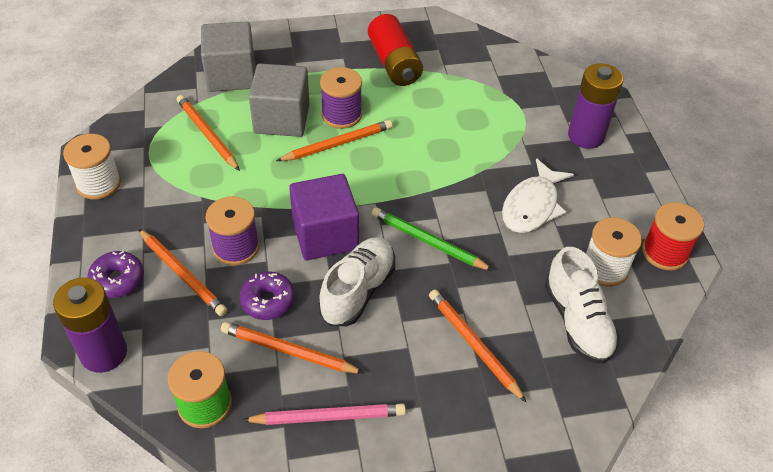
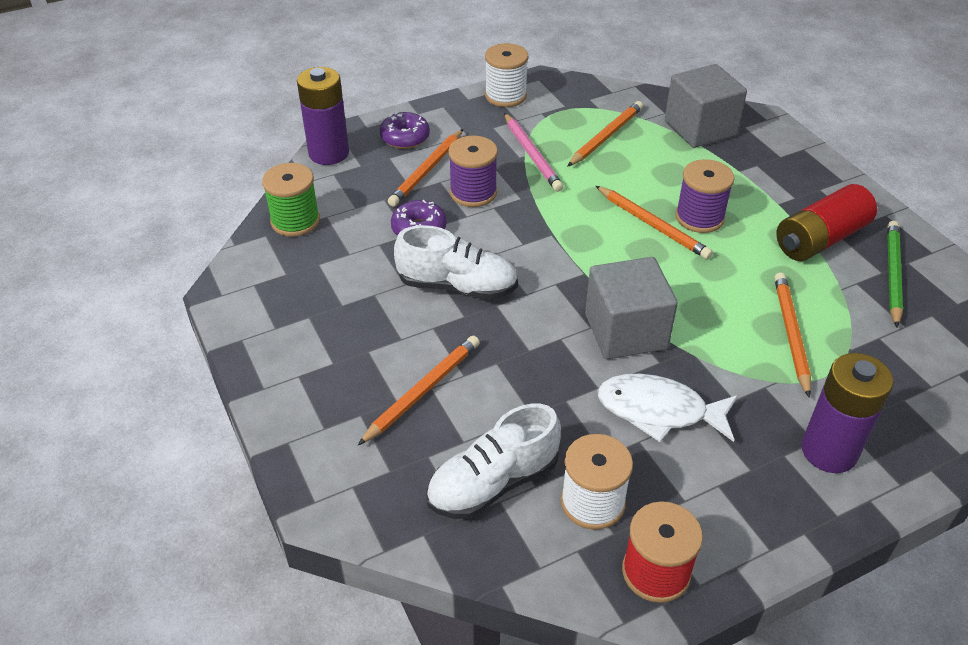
camera: 75 degrees right, 5 degrees down
orange pencil [221,322,364,373] -> orange pencil moved to [774,273,811,398]
pink pencil [243,403,406,425] -> pink pencil moved to [504,113,563,192]
grey cube [249,63,310,137] -> grey cube moved to [585,257,678,359]
purple cube [289,174,359,260] -> none
green pencil [372,207,494,271] -> green pencil moved to [887,221,903,328]

